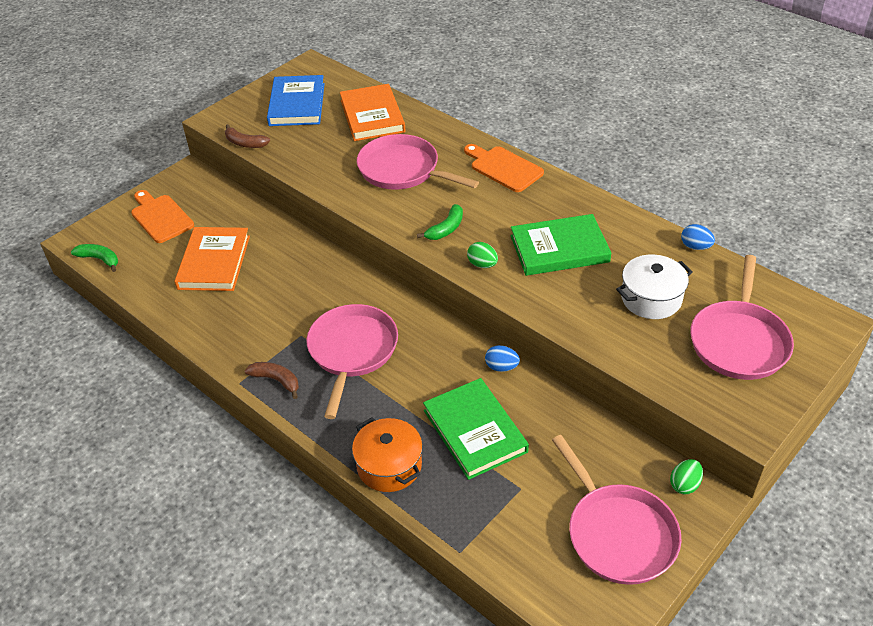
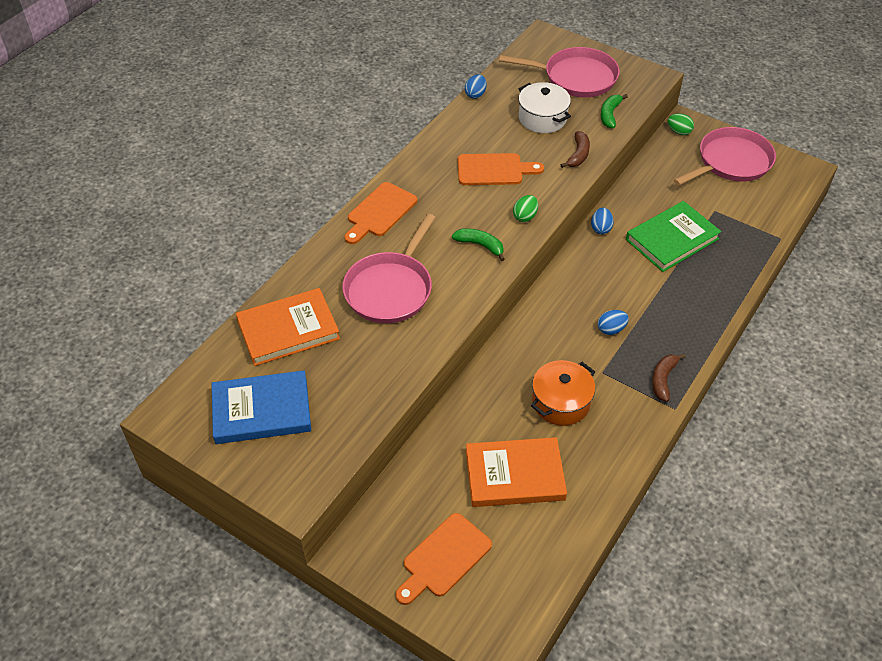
camera: 100 degrees left, 5 degrees up
green banana [71,244,118,272] -> green banana moved to [601,94,628,128]
brown banana [225,124,270,148] -> brown banana moved to [561,131,590,168]
pink pan [306,304,398,419] -> blue egg [598,310,629,335]
orange pot [352,417,423,492] -> orange pot moved to [531,360,595,426]
green book [510,214,611,276] -> orange cutting board [458,153,544,185]

